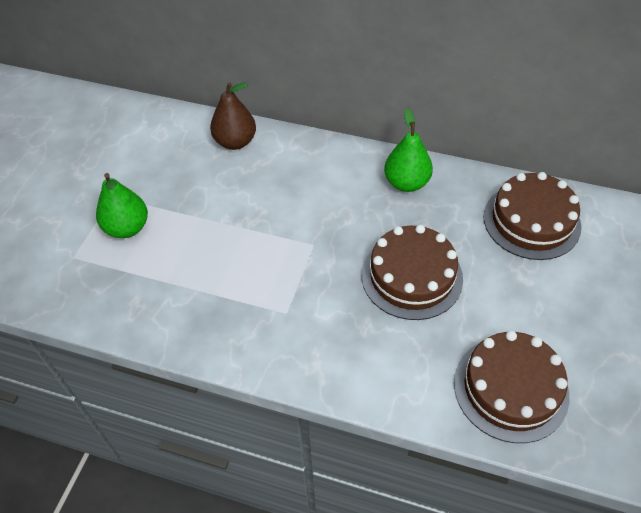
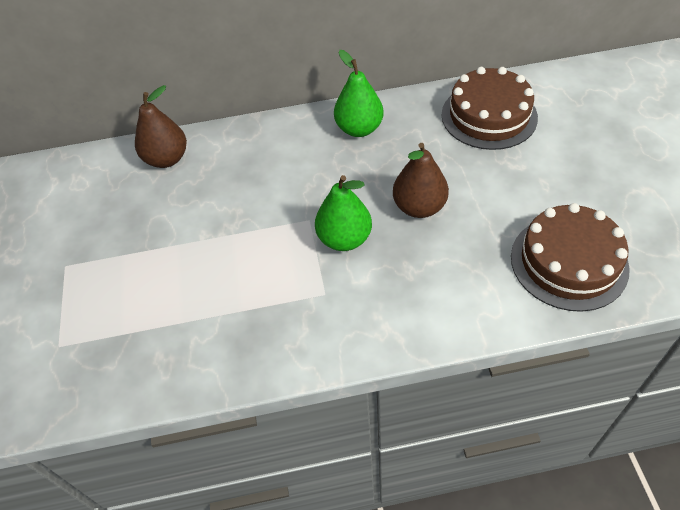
camera: 25 degrees left, 0 degrees up
green pear [96,173,148,238] -> green pear moved to [315,175,372,251]
brown cake [362,225,463,320] -> brown pear [393,143,449,218]

